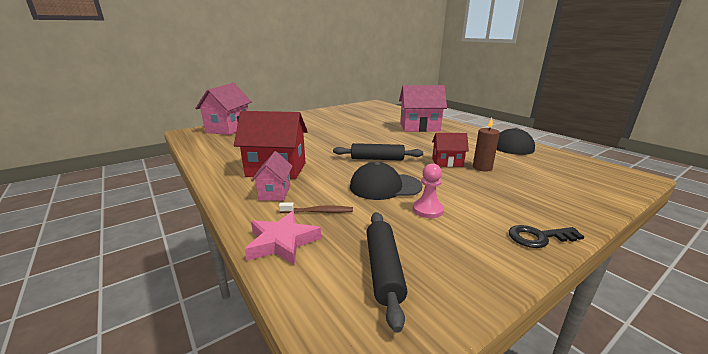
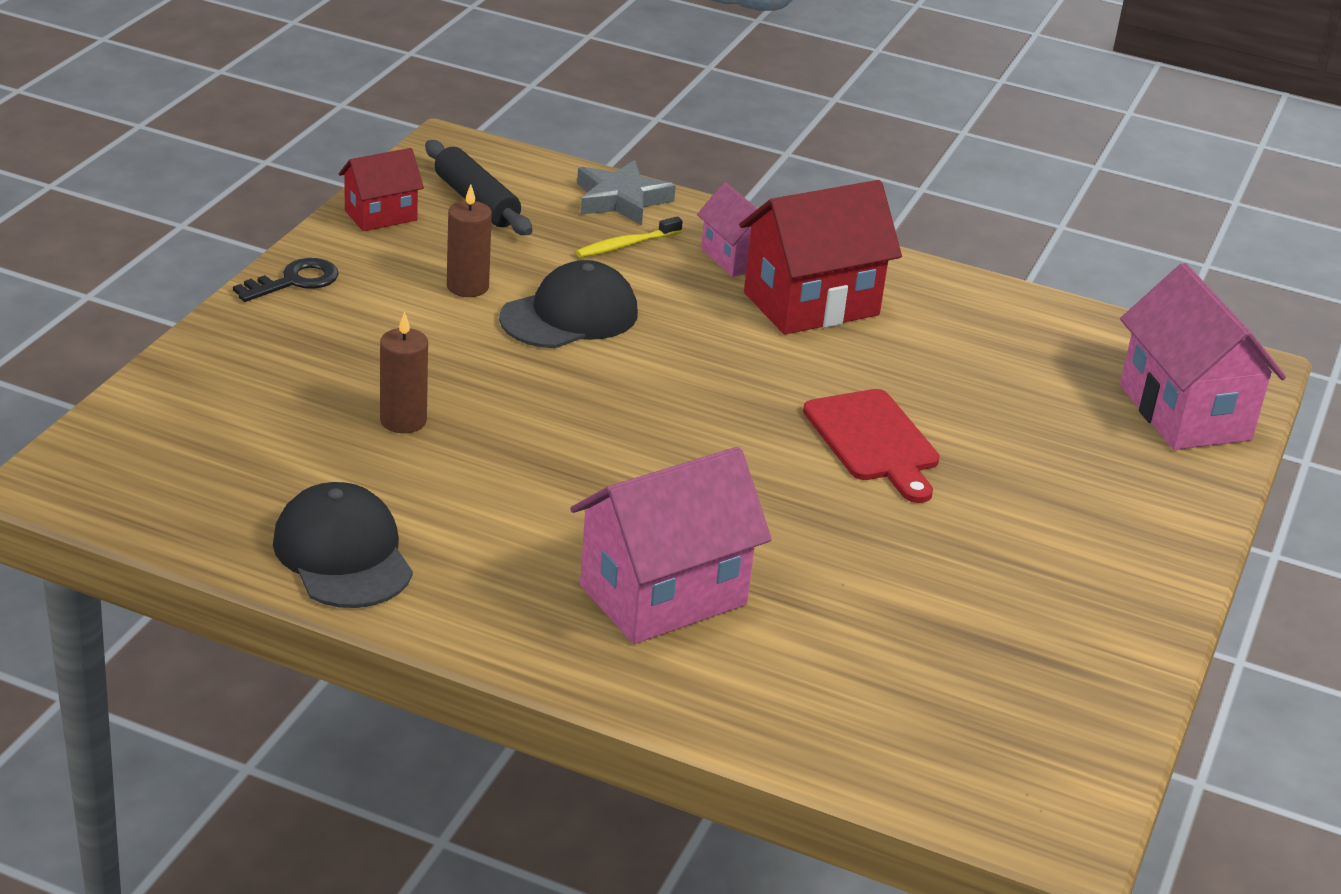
camera: 145 degrees right, 10 degrees up
pink star [245,211,321,265] -> grey star [577,160,676,226]
brown toothbrush [279,202,353,213] -> yellow toothbrush [576,216,683,258]
black rolling pin [333,143,423,161] -> none
pink pawn [413,163,444,218] -> brown candle [447,185,492,297]
red house [432,133,469,167] -> red house moved to [339,148,424,231]
none -> red cutting board [803,389,940,503]

